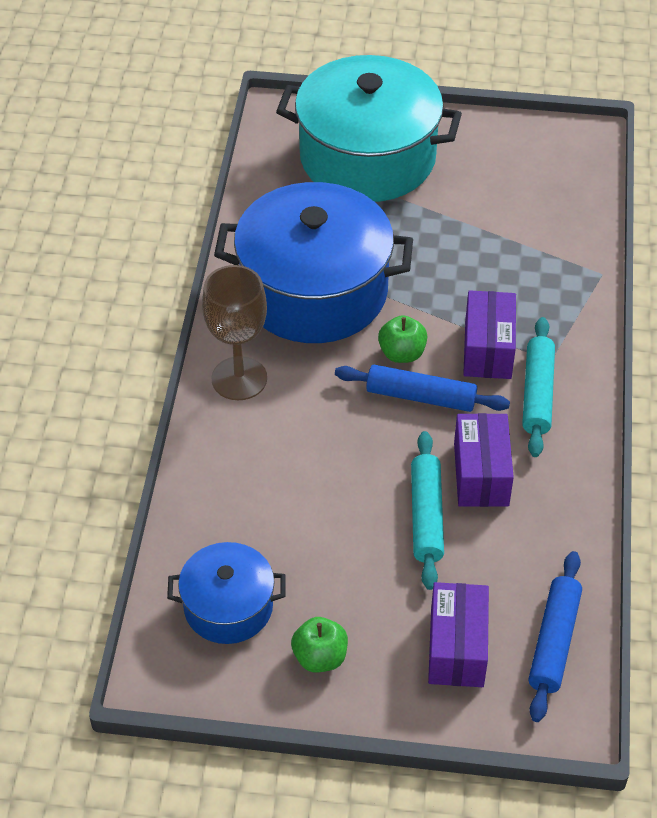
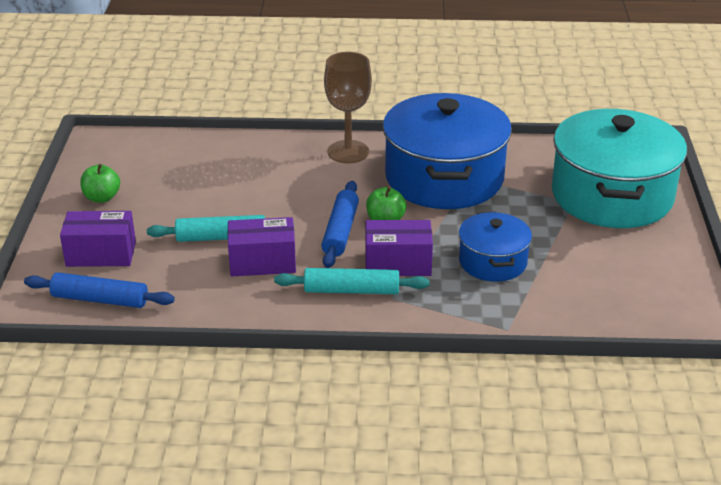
camera: 85 degrees right, 15 degrees down
blue pot [167,542,286,644] -> blue pot moved to [459,212,532,282]

